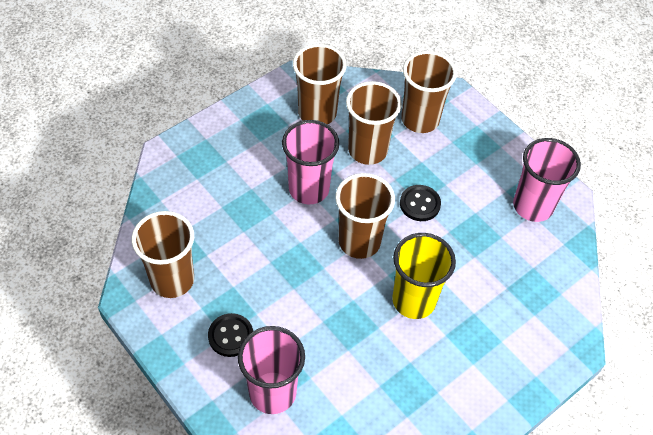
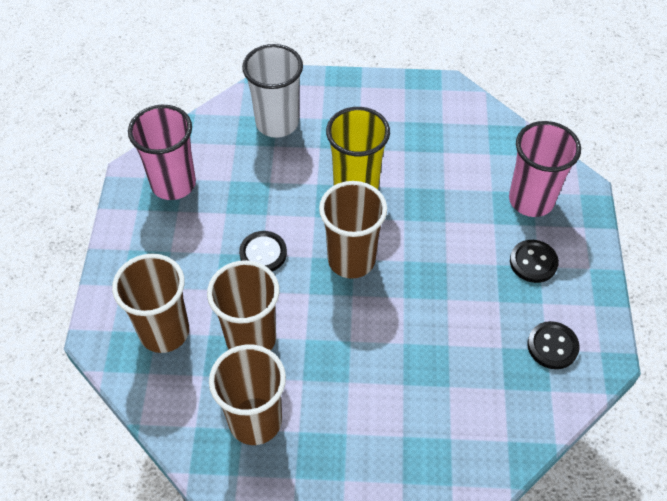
camera: 135 degrees left, 0 degrees up
brown cup [132,211,194,298] -> black button [528,321,580,369]
pink cup [282,120,340,204] -> none
none -> white cup [242,44,303,138]

